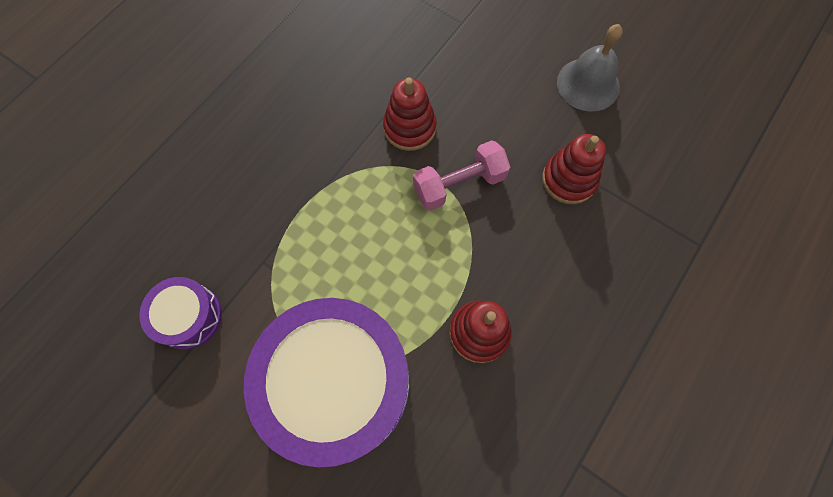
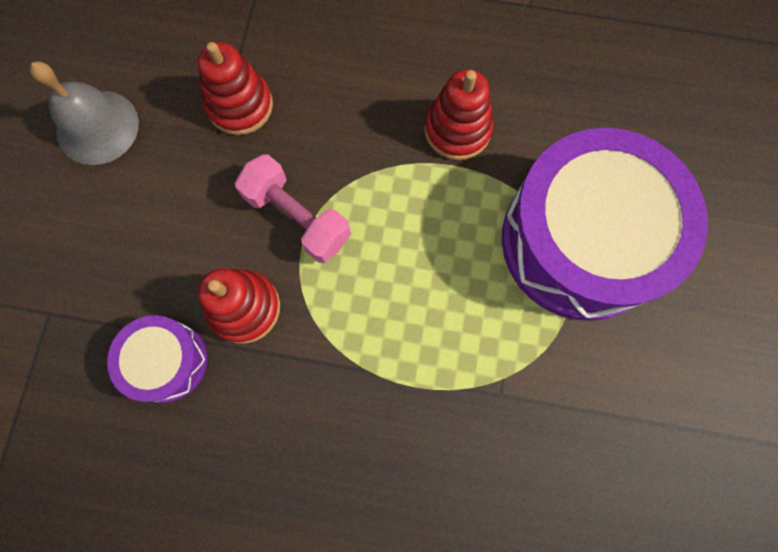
camera: 115 degrees left, 5 degrees up
purple drum [139,277,222,349] -> purple drum moved to [107,315,207,403]

